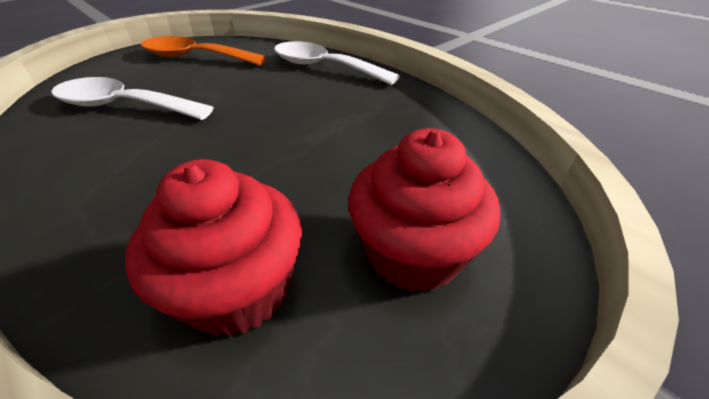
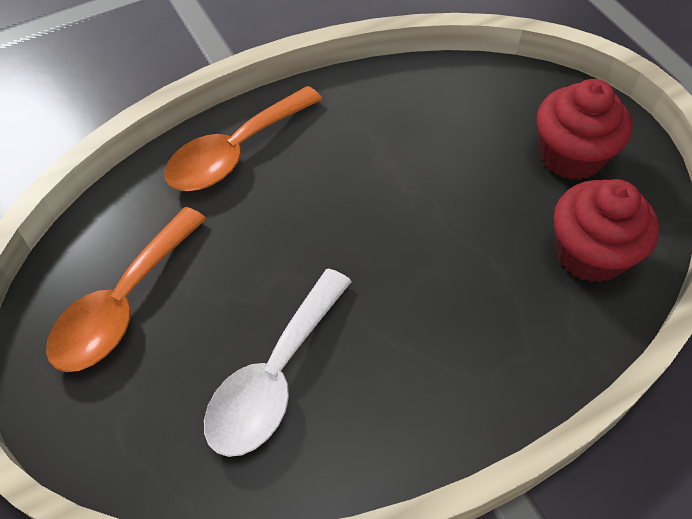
camera: 75 degrees left, 15 degrees up
white spoon [274,41,400,85] -> orange spoon [165,86,323,191]

